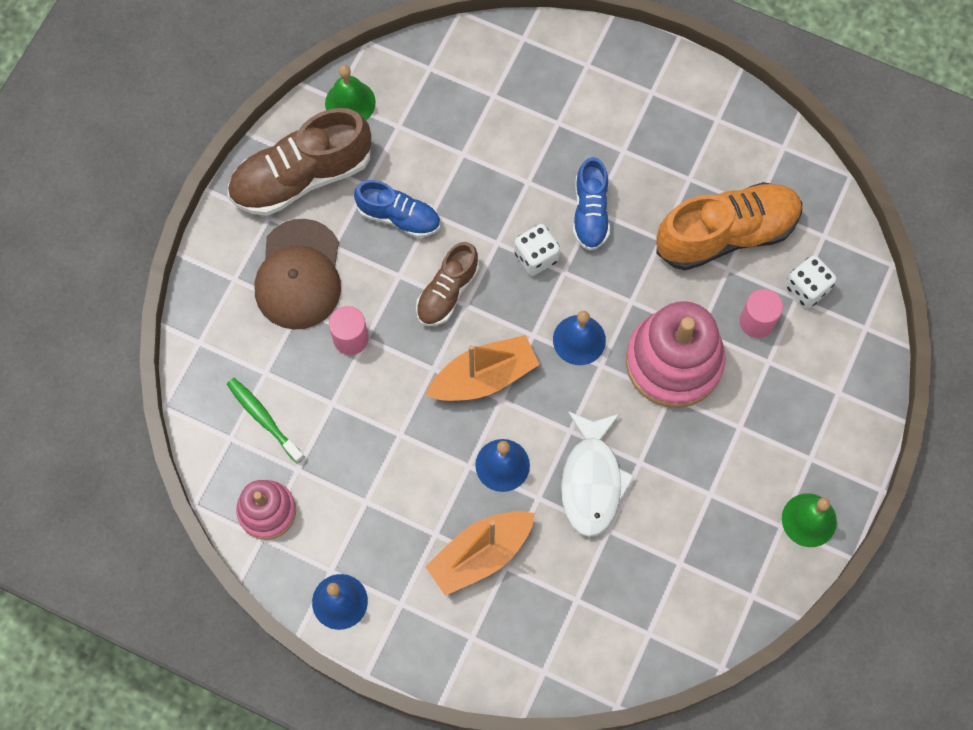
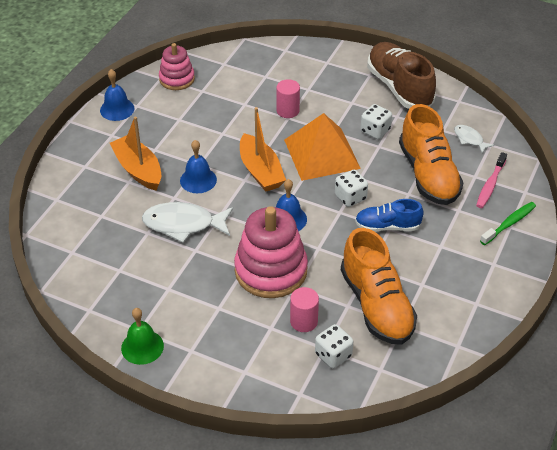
camera: 90 degrees right, 25 degrees down
green toothbrush [227,378,304,464] -> green toothbrush moved to [480,202,536,245]
brown cap [255,219,341,330] -> none
green bell [325,65,376,120] -> none
blue shoe [354,180,440,238] -> white dice [361,104,392,139]
brown shoe [416,242,479,326] -> orange pyramid [284,113,361,181]
none -> orange shoe [399,104,464,205]
none -> white fish [454,125,494,153]
none -> pink toothbrush [476,152,507,208]

